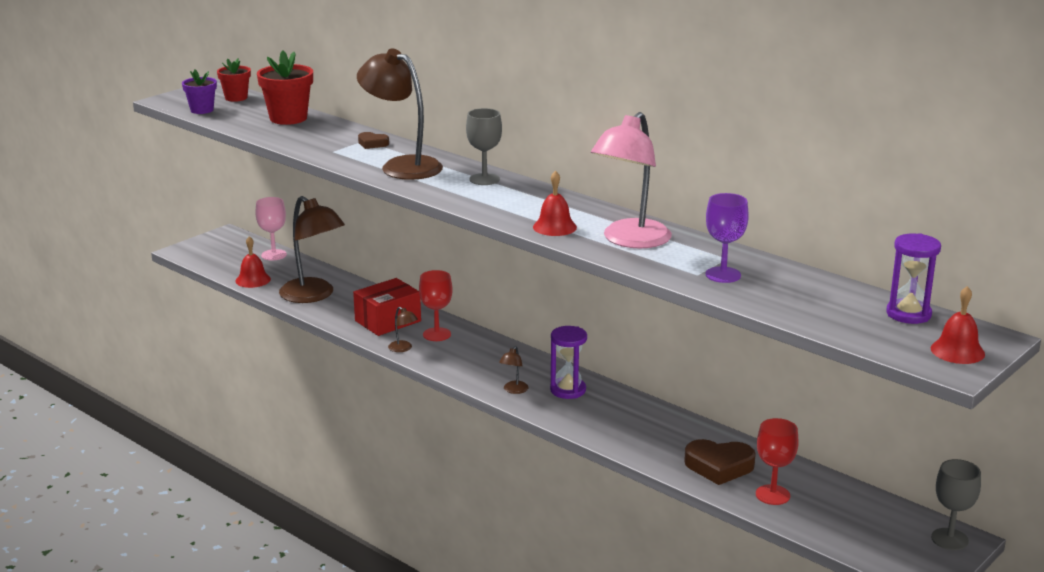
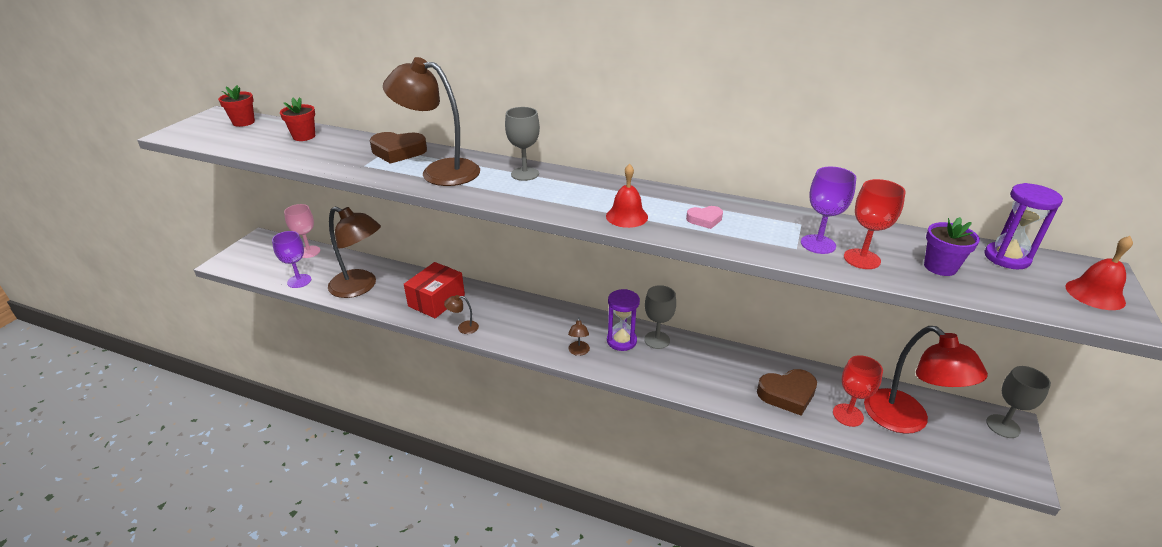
camera: 20 degrees left, 10 degrees up
purple flower pot [182,69,217,114] -> purple flower pot moved to [924,217,980,276]
red bell [235,236,271,288] -> purple goblet [272,231,311,288]
red flower pot [257,51,313,125] -> red flower pot [280,97,315,141], size x0.62
brown heart [358,132,389,149] -> brown heart [370,132,427,164], size x1.83
brown lamp [388,307,418,352] -> brown lamp turned 150 degrees clockwise [444,295,479,334]
red goblet [419,270,453,341] -> red goblet moved to [844,179,906,269]
pink lamp [591,112,672,249] -> pink heart [686,206,723,229]
none -> grey goblet [644,285,676,349]
none -> red lamp [864,326,988,434]

